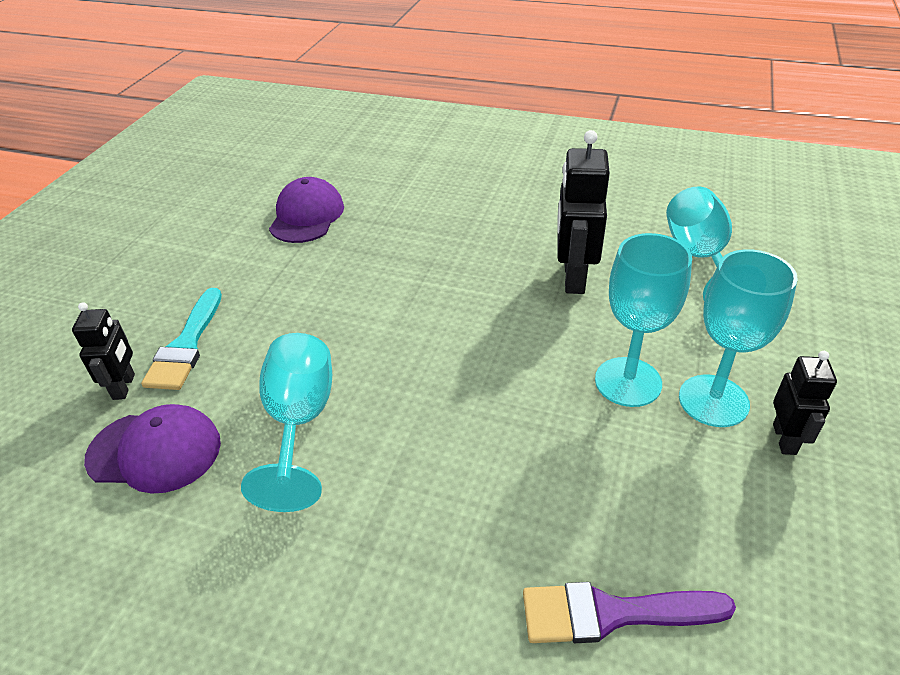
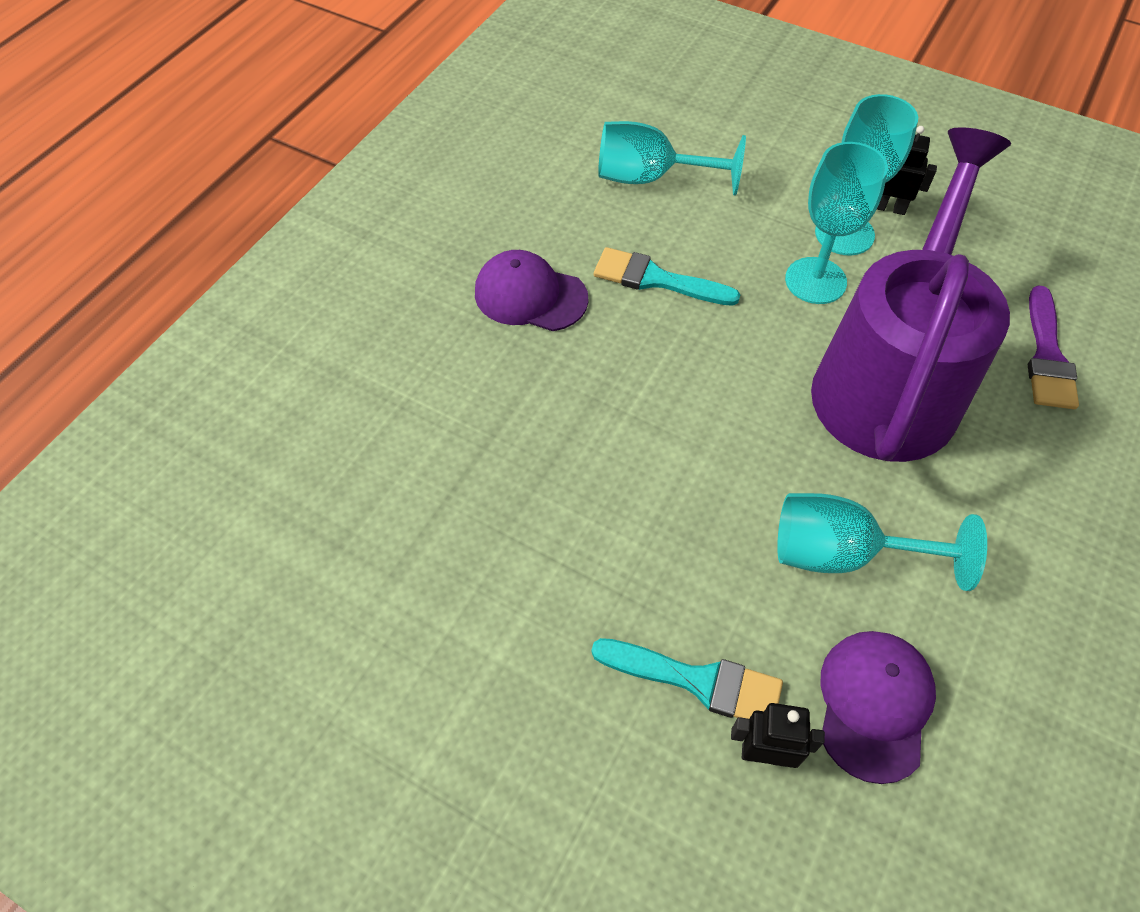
camera: 80 degrees left, 15 degrees up
purple cap [269,177,344,243] -> purple cap moved to [475,250,589,331]
black robot [557,130,610,294] -> turquoise brush [594,247,740,306]
none -> purple watering can [811,127,1011,462]

